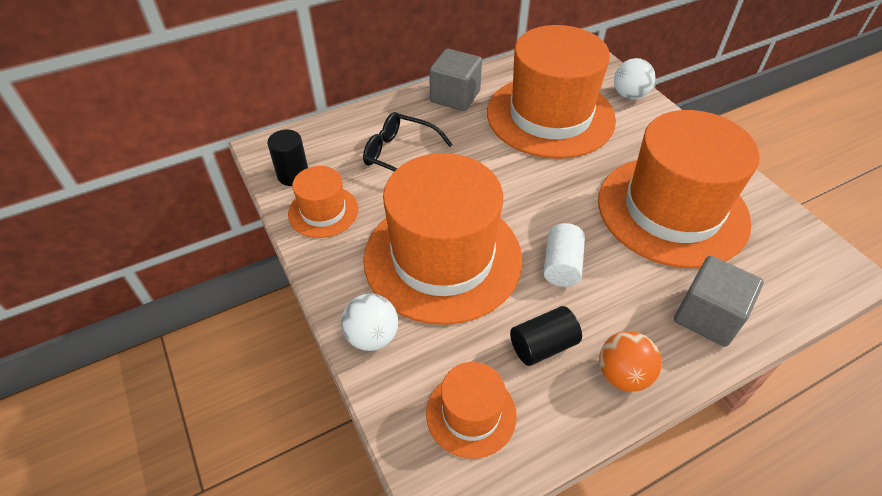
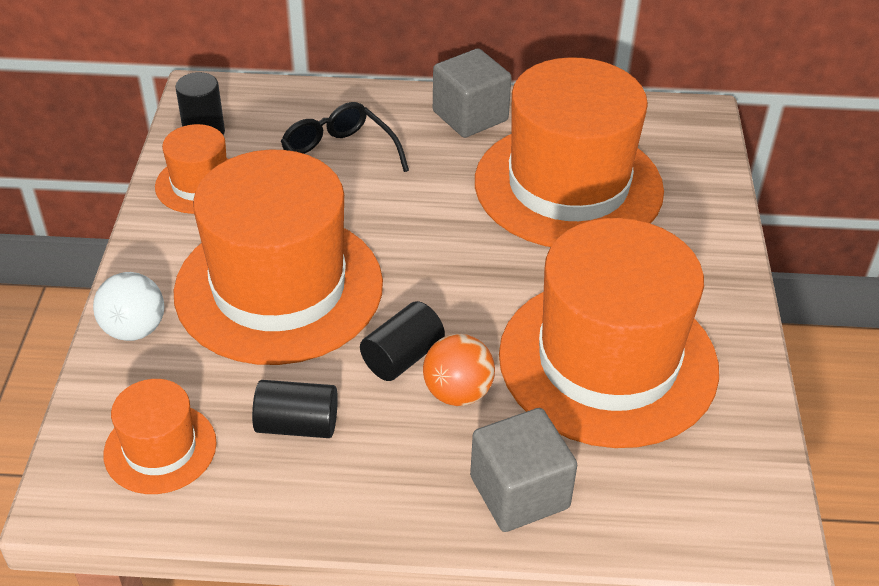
camera: 30 degrees right, 5 degrees down
white cylinder [543,223,585,287] -> black cylinder [360,301,445,381]
orange ball [599,331,662,392] -> orange ball moved to [423,334,495,406]
white ball [614,58,655,99] -> none

